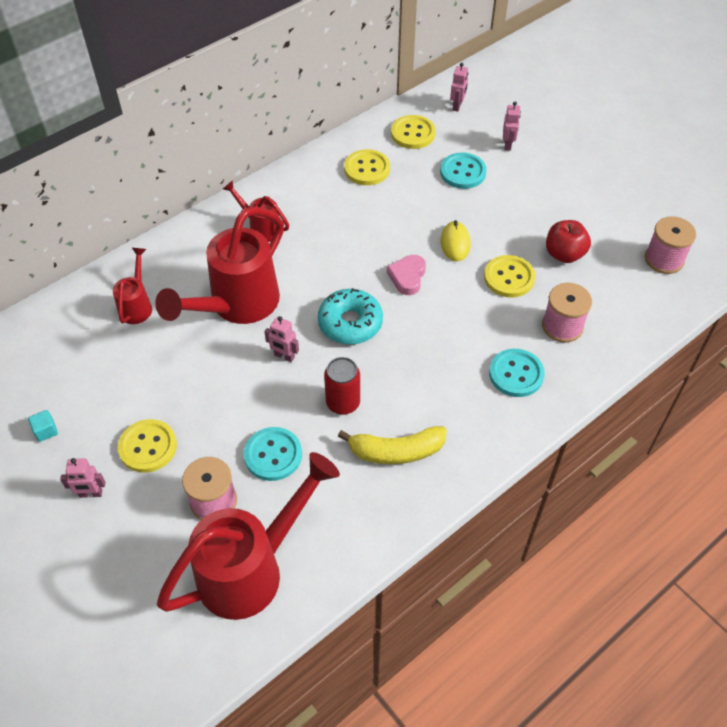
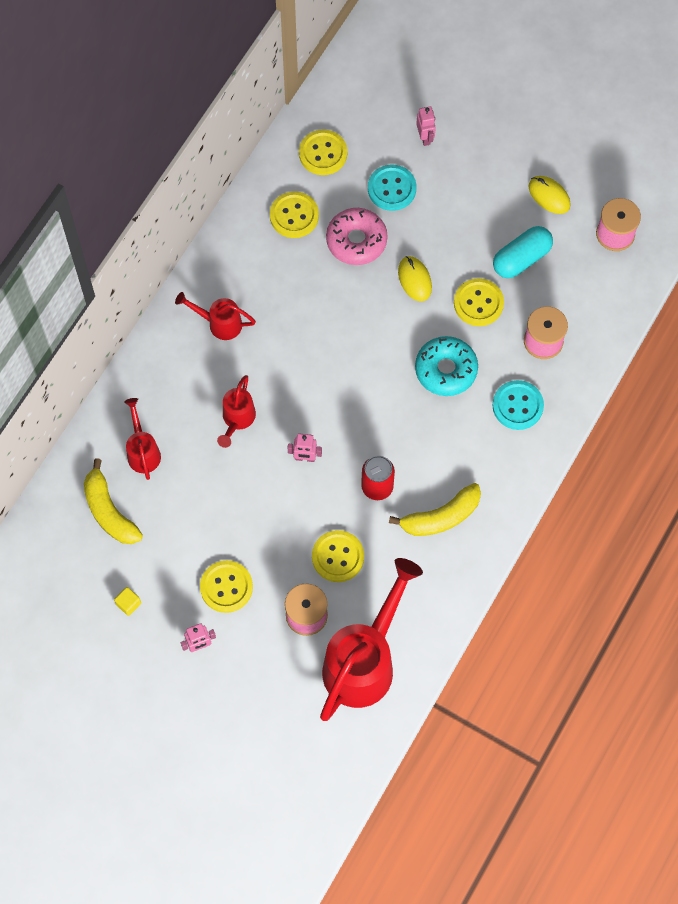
camera: 20 degrees left, 15 degrees up
turquoise cube [28,410,58,442] -> yellow cube [114,587,141,616]
red watering can [155,206,284,324] -> red watering can [217,375,256,448], size x0.49
turquoise button [244,427,302,481] -> yellow button [312,530,364,582]
turquoise donut [318,288,383,344] -> turquoise donut moved to [415,336,478,396]
pink heart [387,255,426,295] -> none
pink robot [450,63,468,112] -> none
red apple [546,220,591,263] -> turquoise capsule [493,226,553,278]
none -> yellow banana [84,458,143,544]
none -> pink donut [326,208,387,265]
none -> yellow mouse [528,176,571,214]

